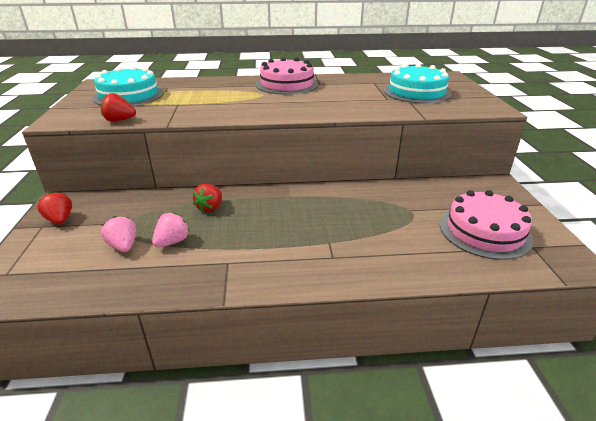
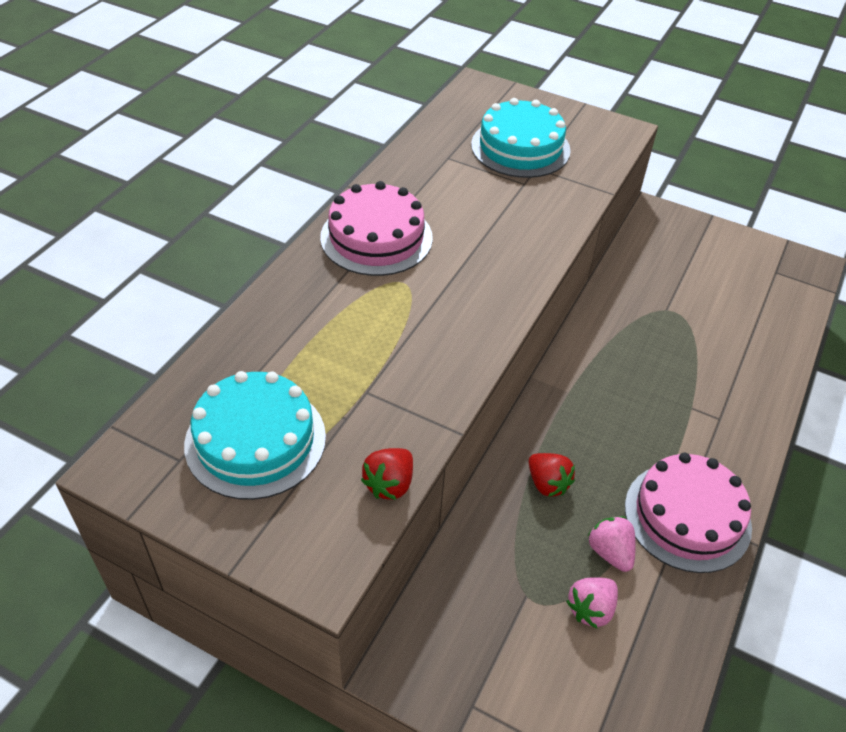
camera: 60 degrees left, 15 degrees up
red strawberry [37,192,72,225] -> none
pink strawberry [101,216,136,252] -> pink strawberry turned 45 degrees counterclockwise [566,577,618,629]
pink cake [440,190,534,260] -> pink cake moved to [625,453,752,573]

